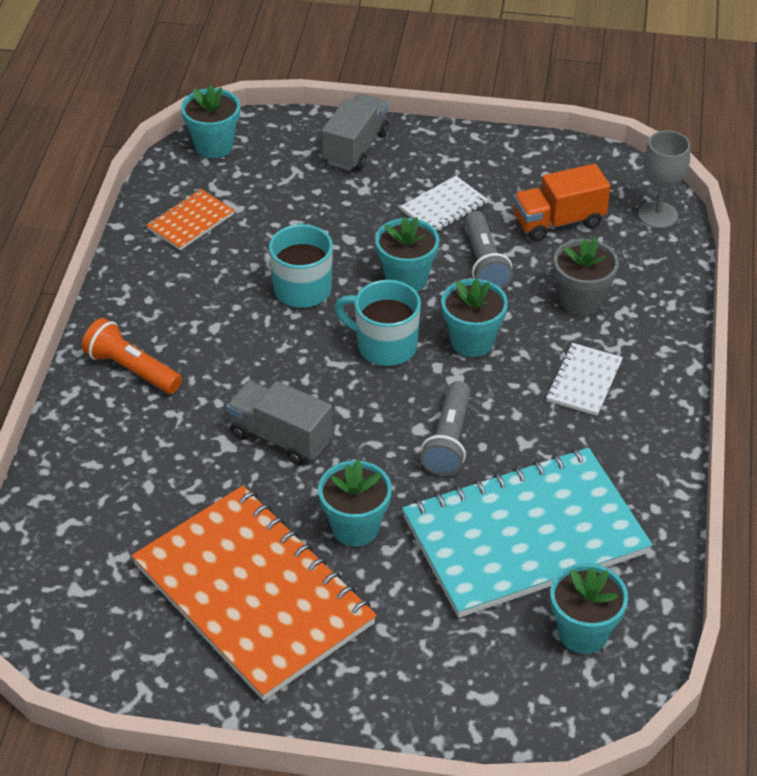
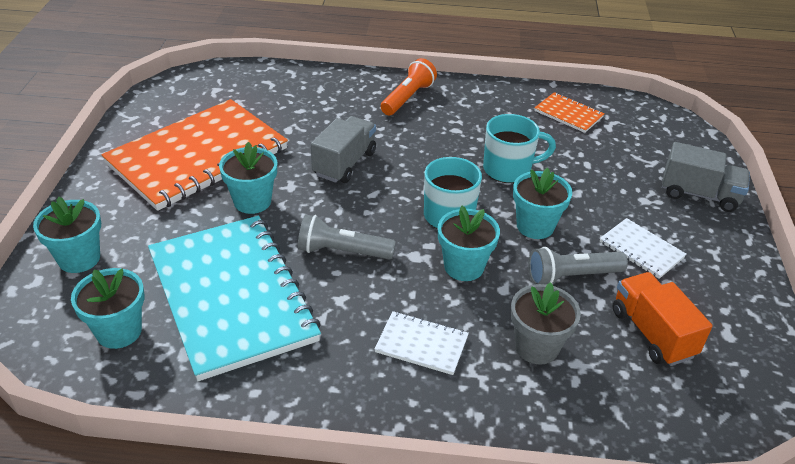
camera: 85 degrees right, 5 degrees down
turquoise flower pot [181,85,240,158] -> turquoise flower pot moved to [33,197,101,273]
grey goblet [638,130,690,229] -> none

